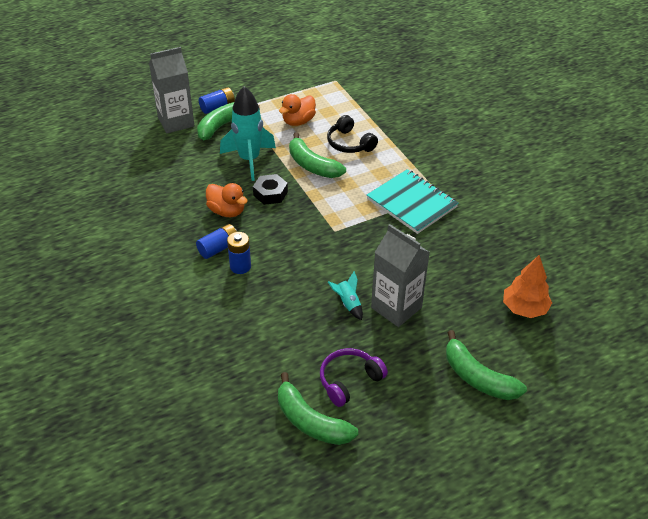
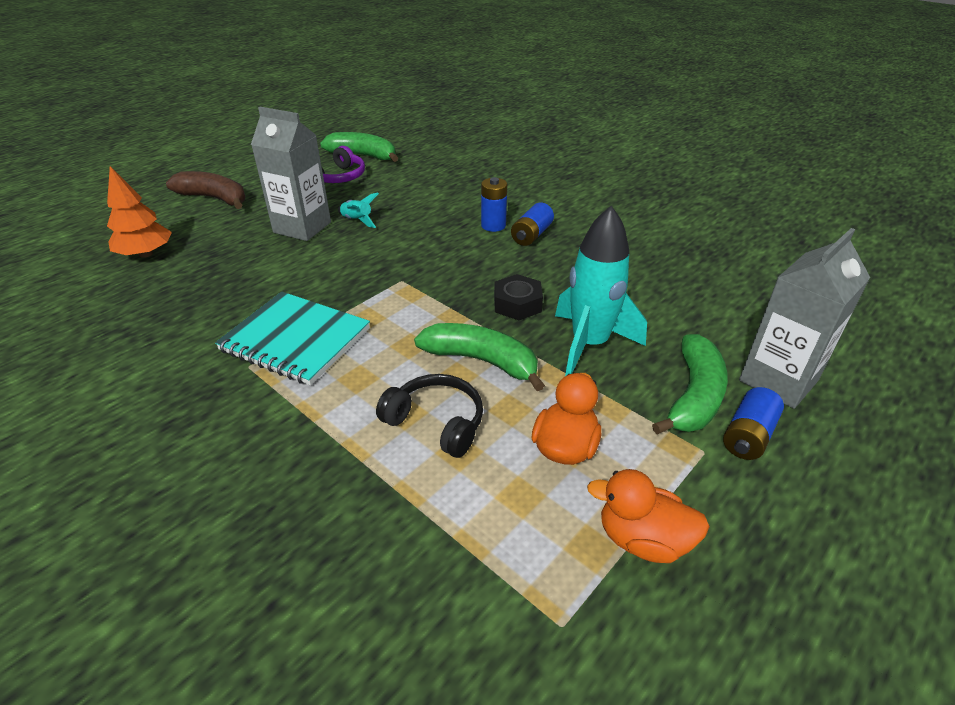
camera: 160 degrees right, 5 degrees down
orange duck [206,183,248,217] -> orange duck moved to [587,469,710,563]
green banana [446,330,527,400] -> brown banana [166,171,245,209]

